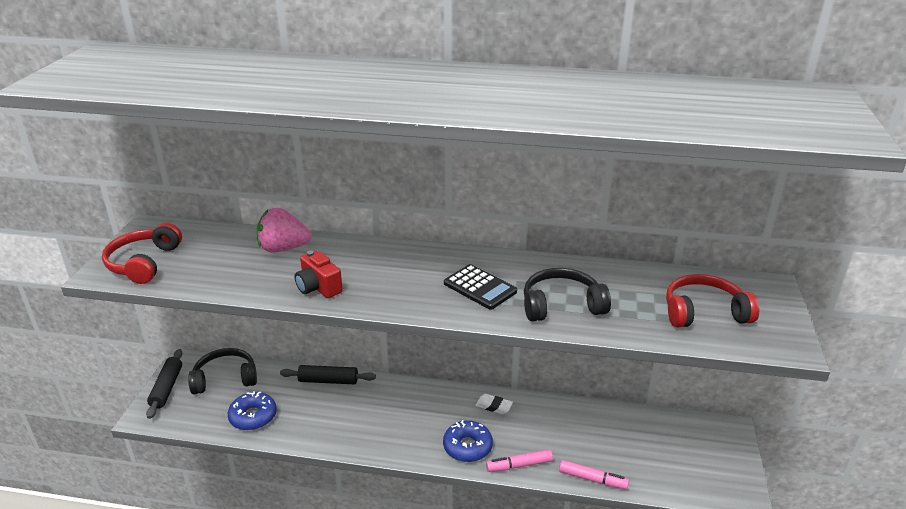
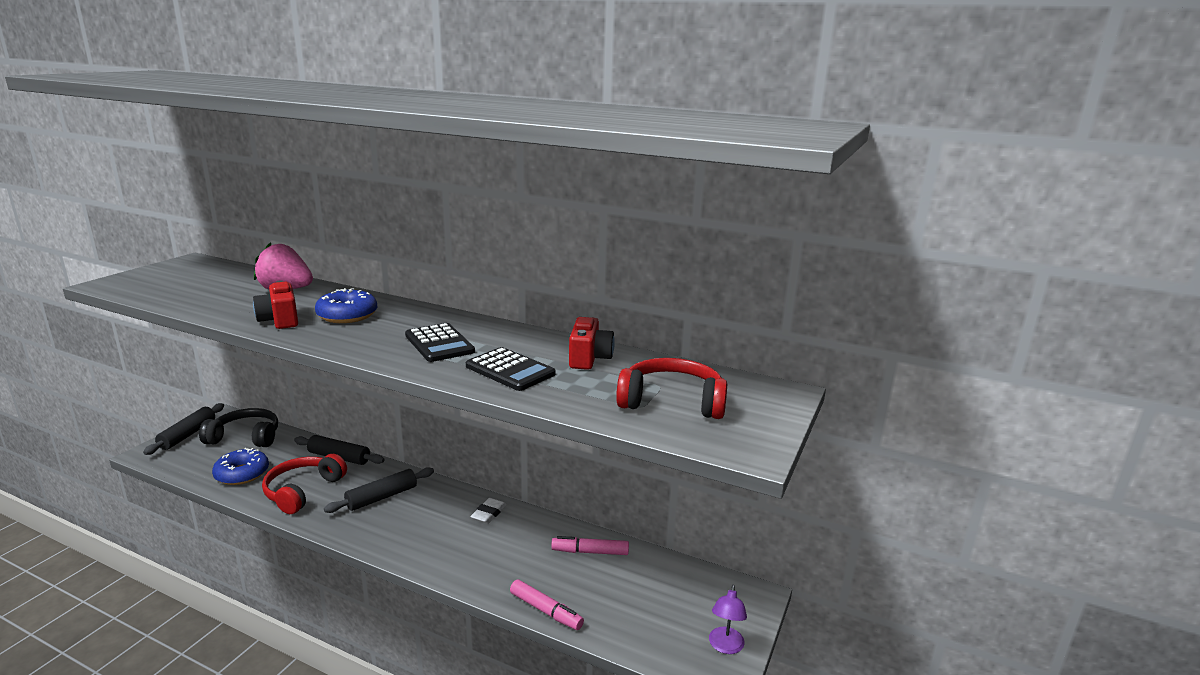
camera: 15 degrees right, 10 degrees down
red headphones [102,223,182,284] -> red headphones moved to [262,454,347,514]
blue donut [443,420,493,462] -> blue donut moved to [315,288,377,323]
white eraser [475,394,513,414] -> white eraser turned 75 degrees clockwise [470,498,506,524]
pink marker [486,449,553,472] -> pink marker moved to [551,536,629,555]
black headphones [524,268,611,322] -> black calculator [466,347,555,391]
none -> black rolling pin [324,467,434,513]
none -> red camera [569,317,615,370]
none -> purple lamp [709,585,747,654]

